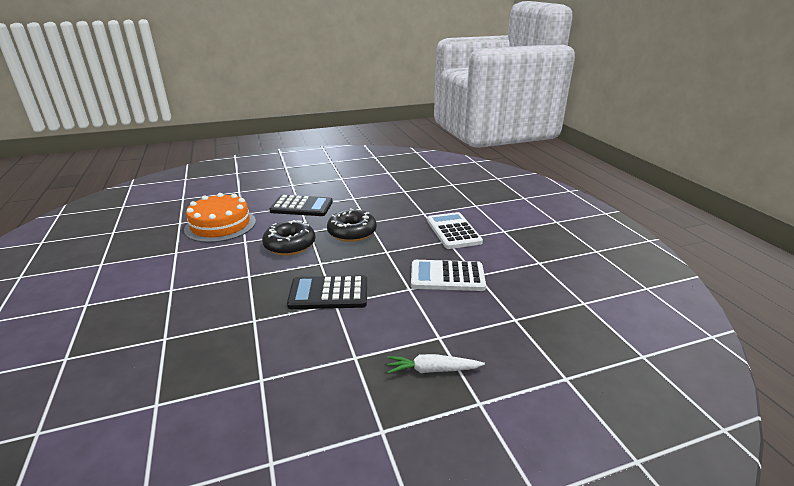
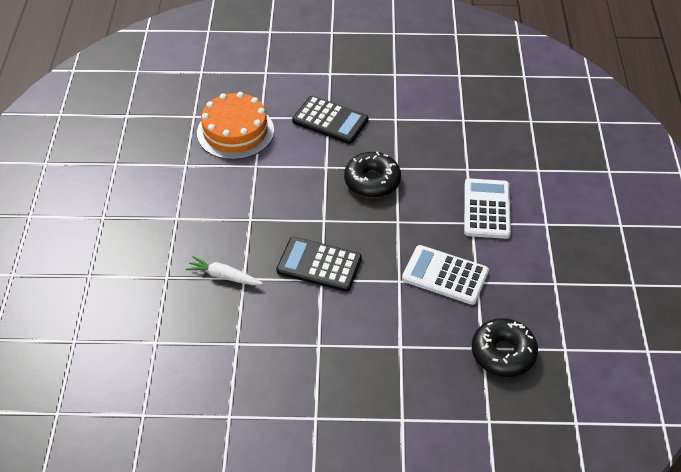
camera: 20 degrees right, 20 degrees up
black donut [262,220,316,255] -> black donut moved to [472,318,538,377]
white carrot [387,354,485,374] -> white carrot moved to [186,256,263,285]

